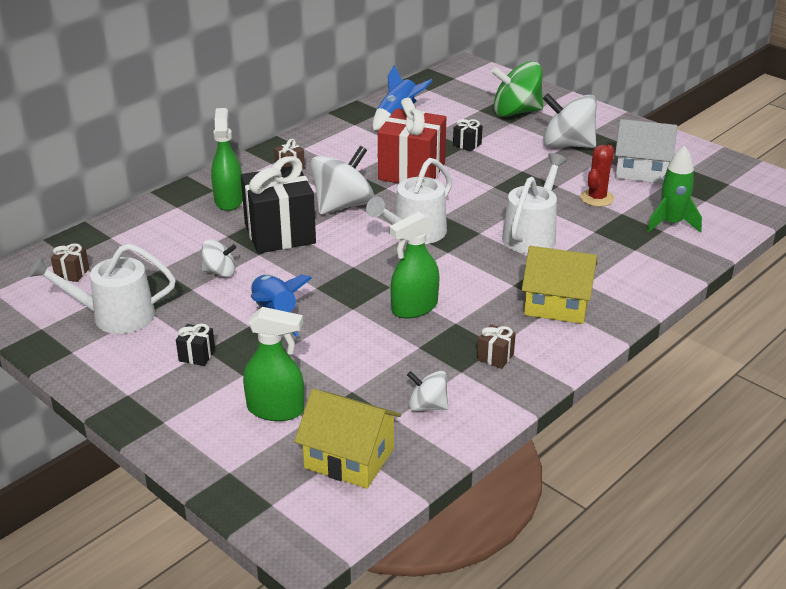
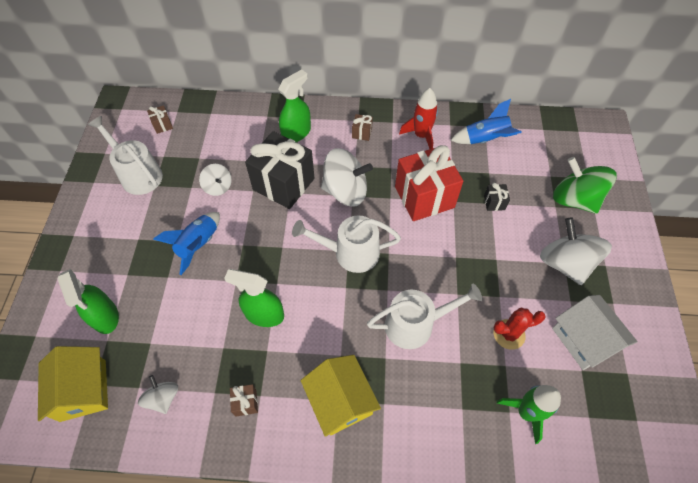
camera: 50 degrees right, 25 degrees up
black gift [176,324,215,366] -> none
none -> red rocket [399,88,438,149]

